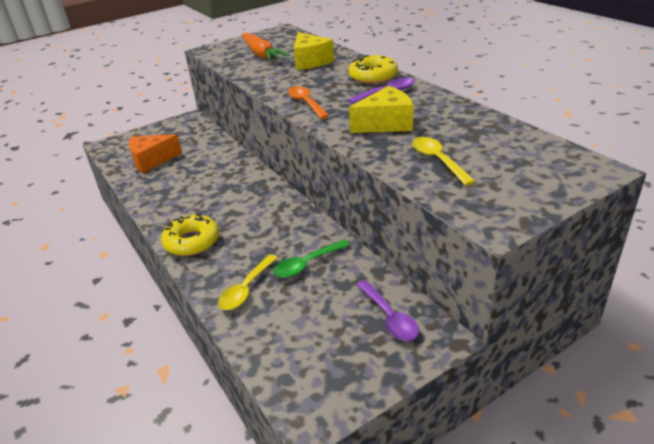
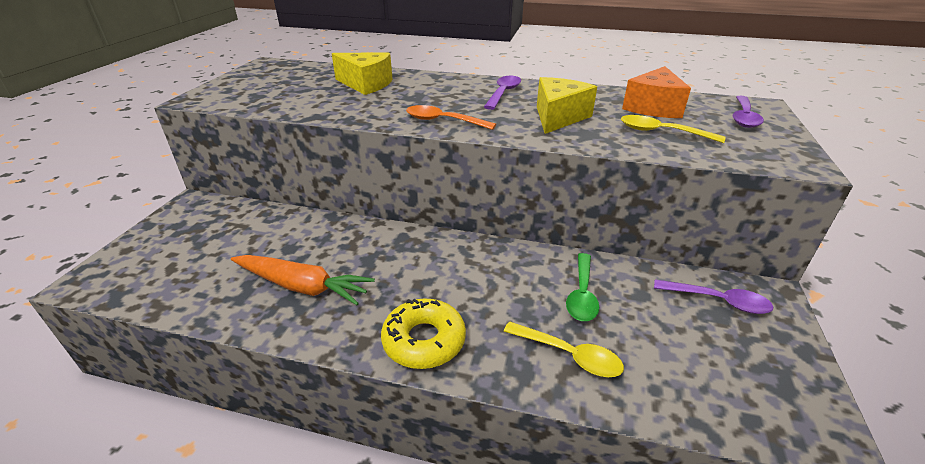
camera: 45 degrees left, 0 degrees up
orange cheese [129,134,182,173] -> orange cheese moved to [622,66,691,118]
yellow spoon [218,254,278,310] -> yellow spoon turned 45 degrees counterclockwise [503,321,624,377]
orange carrot [242,33,290,61] -> orange carrot moved to [231,255,375,305]
yellow donut [349,55,398,84] -> none
none -> purple spoon [732,96,764,128]

